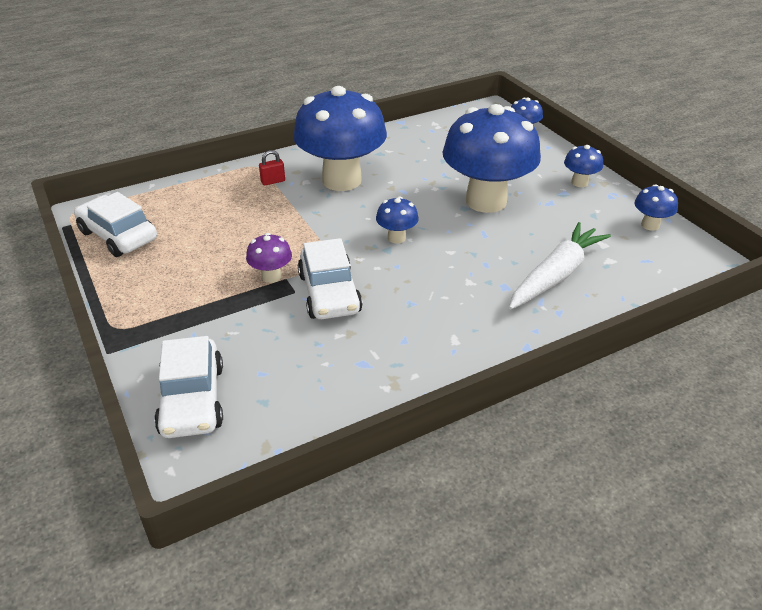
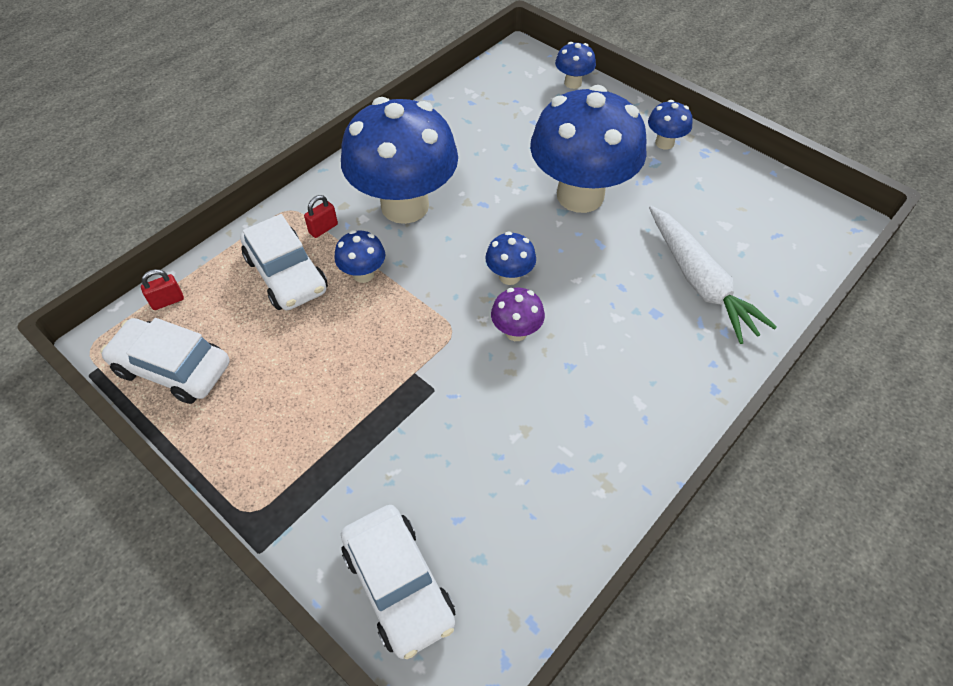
camera: 20 degrees left, 15 degrees up
purple mushroom [246,233,292,283] -> purple mushroom moved to [491,288,545,341]
white car [298,238,363,319] -> white car moved to [240,214,328,310]
white carrot [509,222,611,309] -> white carrot turned 135 degrees clockwise [649,206,777,344]
blue mushroom [634,184,678,231] -> blue mushroom moved to [334,230,385,283]
none -> red padlock [141,269,184,310]

